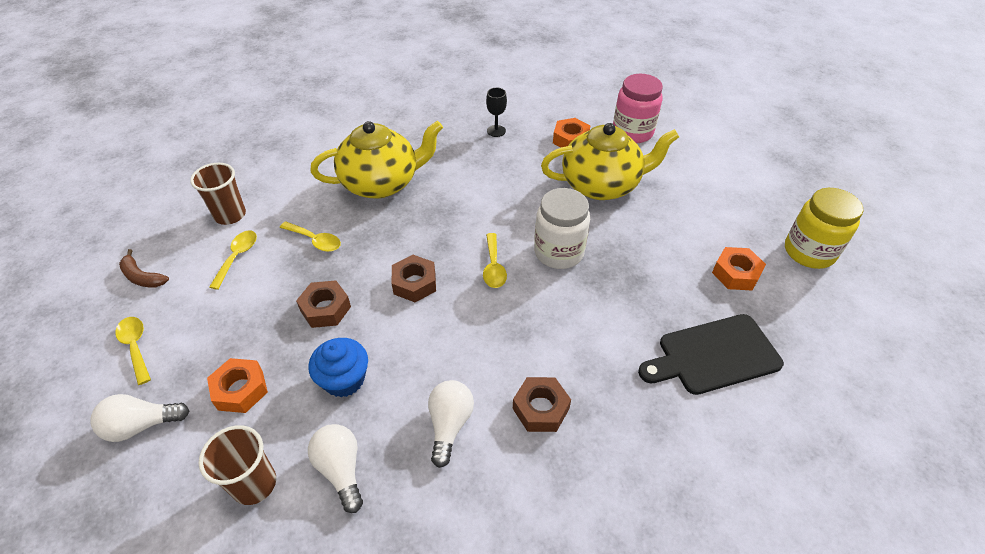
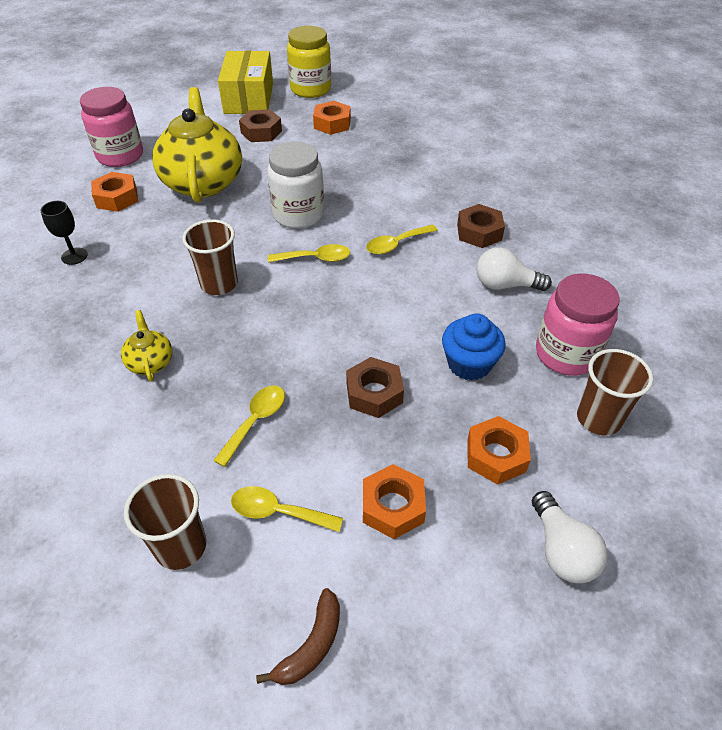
camera: 90 degrees left, 0 degrees up
yellow spoon [115,317,151,385] -> yellow spoon moved to [366,224,438,254]
white light bulb [308,424,363,513] -> pink jar [536,273,620,376]
yellow teapot [310,121,443,199] -> yellow teapot [121,310,172,382], size x0.44
brown nut [392,255,436,302] -> brown nut moved to [239,109,282,142]
black cutting board [638,314,784,395] -> none
none -> brown cup [182,219,238,295]
none -> yellow box [218,51,273,114]
none -> orange nut [363,464,426,539]

